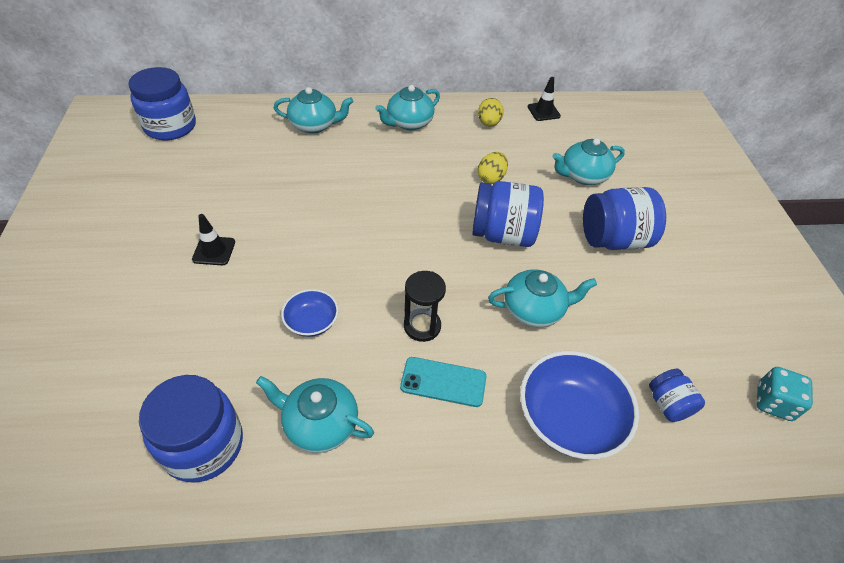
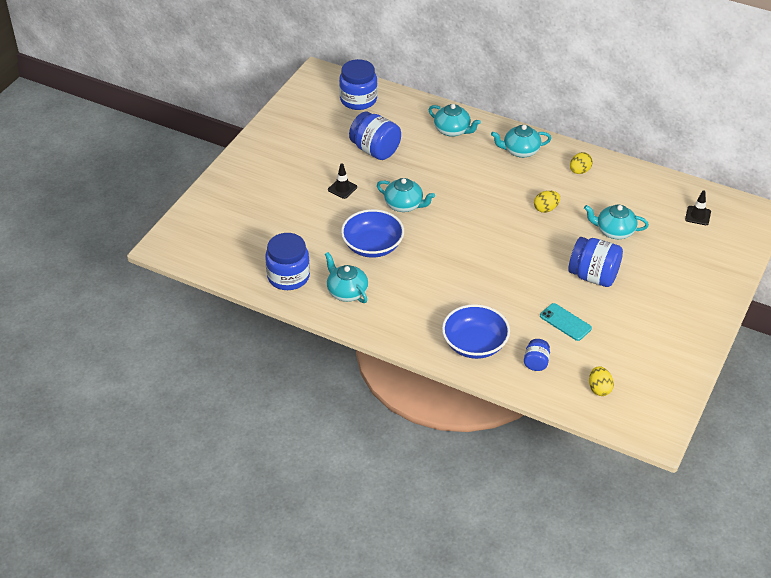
camera: 35 degrees right, 5 degrees down
blue bowl [281,289,339,337] -> blue bowl [341,209,404,258], size x1.84
turquoise phone [400,357,486,407] -> turquoise phone moved to [540,303,592,341]
black hourglass [404,271,446,342] -> none
blue jar [472,181,544,247] -> blue jar moved to [349,112,401,160]
turquoise teapot [488,269,597,328] -> turquoise teapot moved to [377,178,435,212]
black traffic cone [528,77,561,121] -> black traffic cone moved to [685,190,711,225]
turquoise dice [757,367,813,421] -> yellow egg [589,366,614,396]

